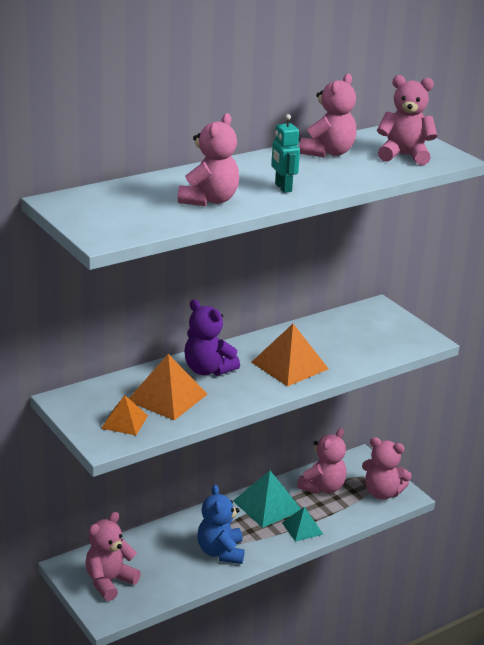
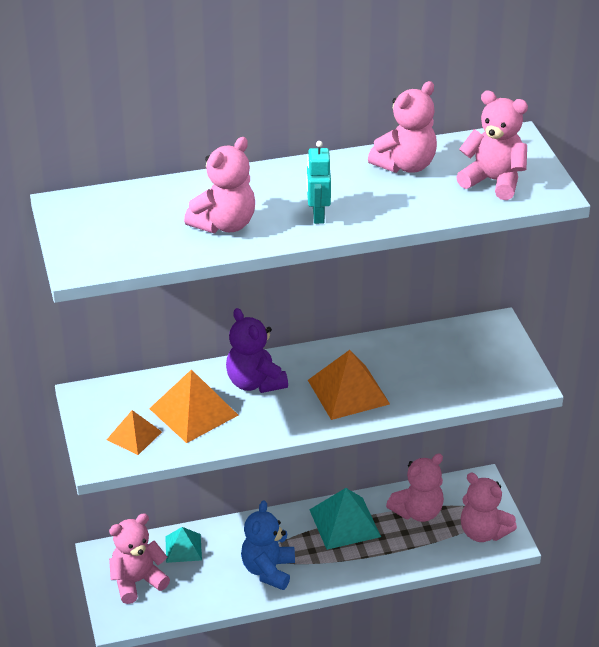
camera: 20 degrees right, 10 degrees up
turquoise pyramid [282,507,324,542] -> turquoise pyramid moved to [165,527,202,563]

